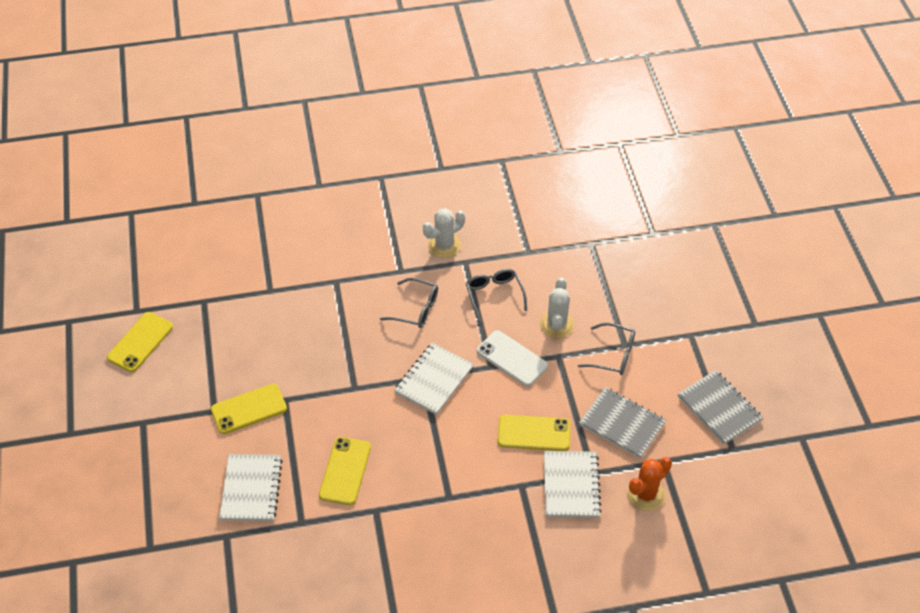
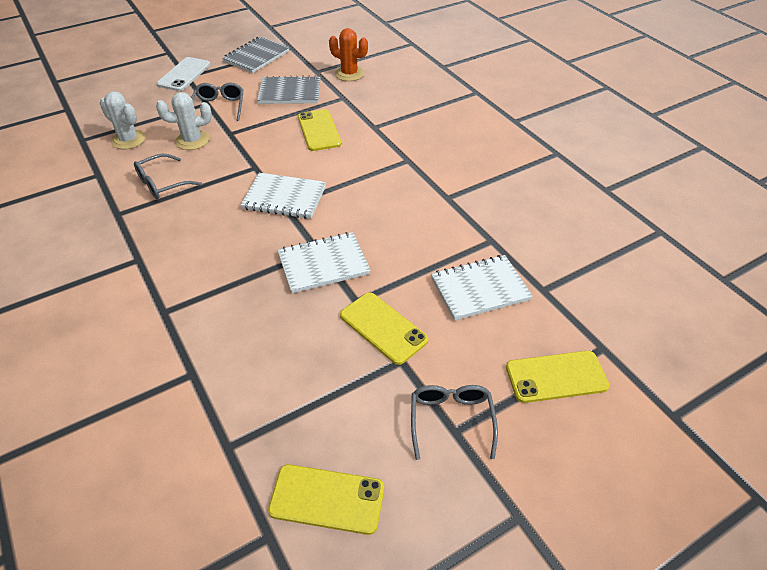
camera: 110 degrees left, 5 degrees down
yellow phone [319,437,371,505] -> yellow phone moved to [506,351,609,403]
grey glasses [380,278,438,328] -> grey glasses moved to [411,385,498,460]
white cactus [423,208,465,258] -> white cactus moved to [100,91,146,149]
white phone [477,330,548,387] -> white phone moved to [157,57,210,91]
white notebook [544,451,601,518] -> white notebook moved to [277,232,371,293]
grey notebook [579,387,666,459] -> grey notebook turned 75 degrees clockwise [257,76,321,104]

